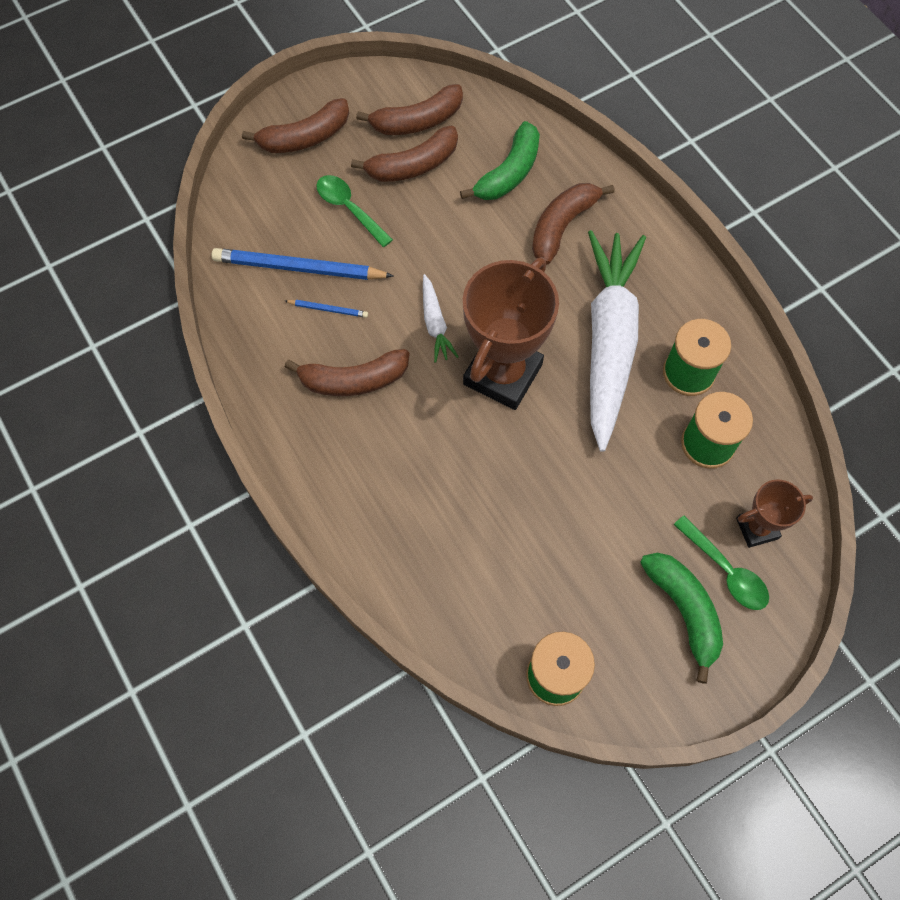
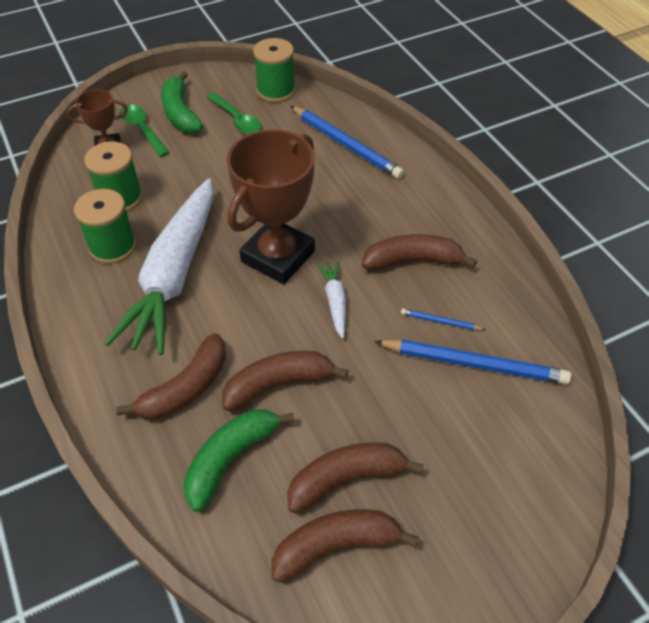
camera: 175 degrees left, 15 degrees down
brown banana [242,98,349,153] -> brown banana moved to [222,351,349,411]
green spoon [316,175,393,247] -> green spoon moved to [207,92,261,134]
none -> blue pencil [290,106,404,179]

